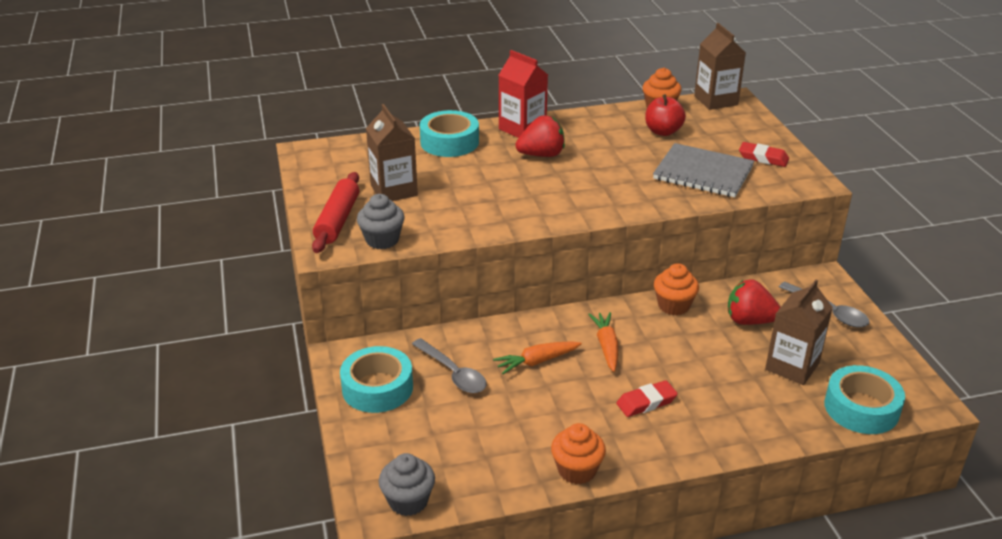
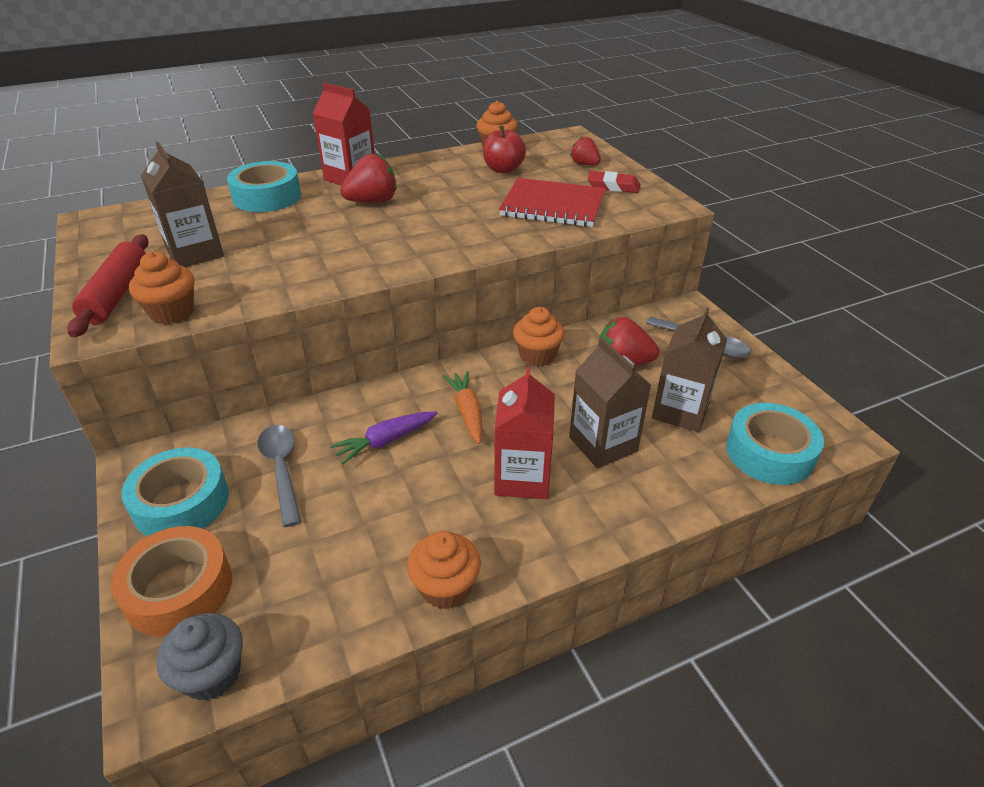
camera: 10 degrees left, 5 degrees up
grey cupcake [357,194,405,249] -> orange cupcake [129,252,194,324]
grey spoon [412,338,487,393] -> grey spoon turned 150 degrees counterclockwise [258,425,301,527]
orange carrot [493,341,582,374] -> purple carrot [330,412,438,464]
red eraser [617,380,678,417] -> red carton [494,367,555,499]
grey notebook [653,143,754,197] -> red notebook [499,178,606,227]
brown carton [694,23,746,110] -> brown carton moved to [569,338,651,468]
none -> orange tape [111,526,232,637]
none -> red strawberry [570,136,601,165]

